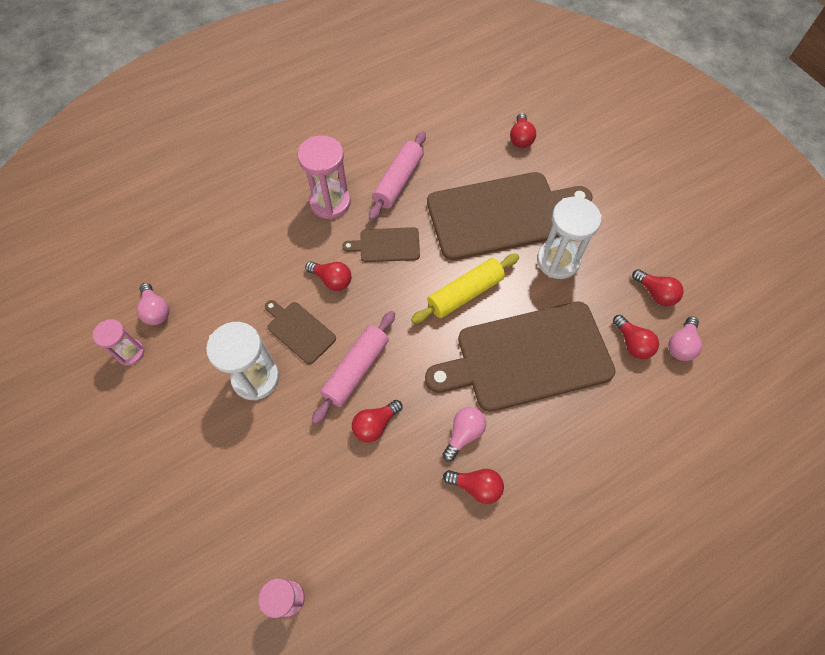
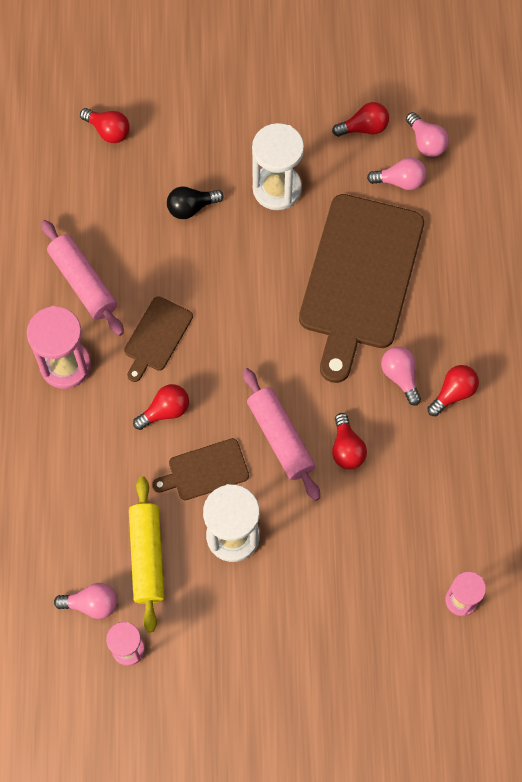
camera: 60 degrees left, 5 degrees up
yellow rolling pin [411,254,519,324] -> yellow rolling pin moved to [129,477,164,633]
brown cutting board [427,172,593,261] -> black light bulb [167,186,224,219]
red light bulb [613,315,659,359] -> pink light bulb [367,157,426,190]

